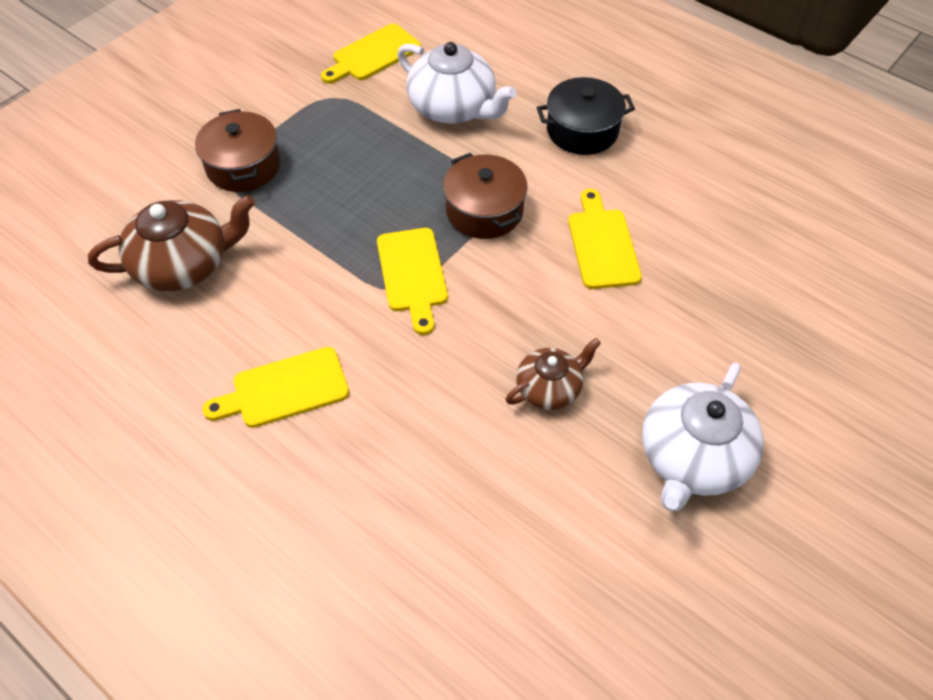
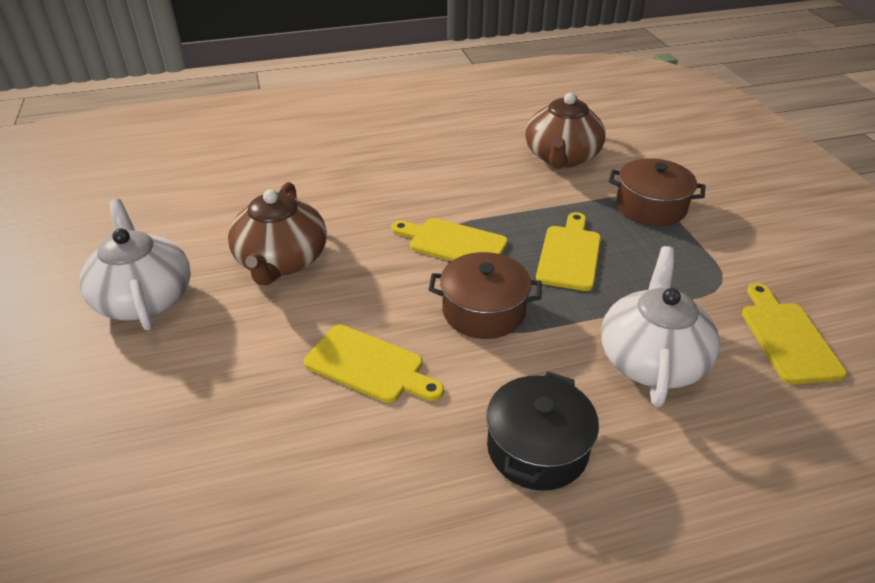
camera: 125 degrees right, 15 degrees down
yellow cutting board [203,347,349,428] -> yellow cutting board moved to [536,212,601,291]
white teapot [397,42,517,124] -> white teapot turned 120 degrees clockwise [601,246,720,407]
brown teapot [506,338,601,410] -> brown teapot [228,182,327,285], size x1.66

